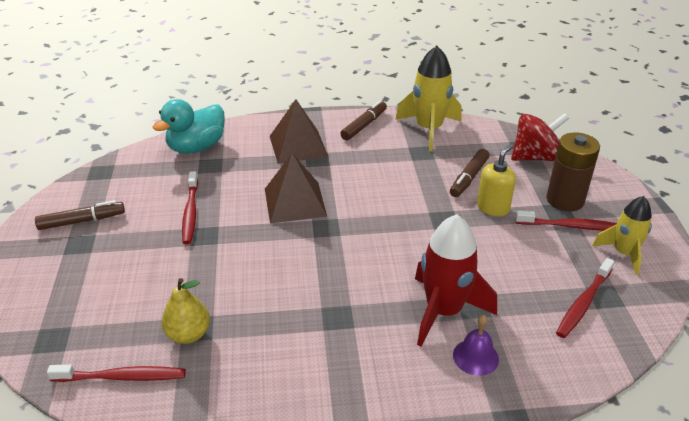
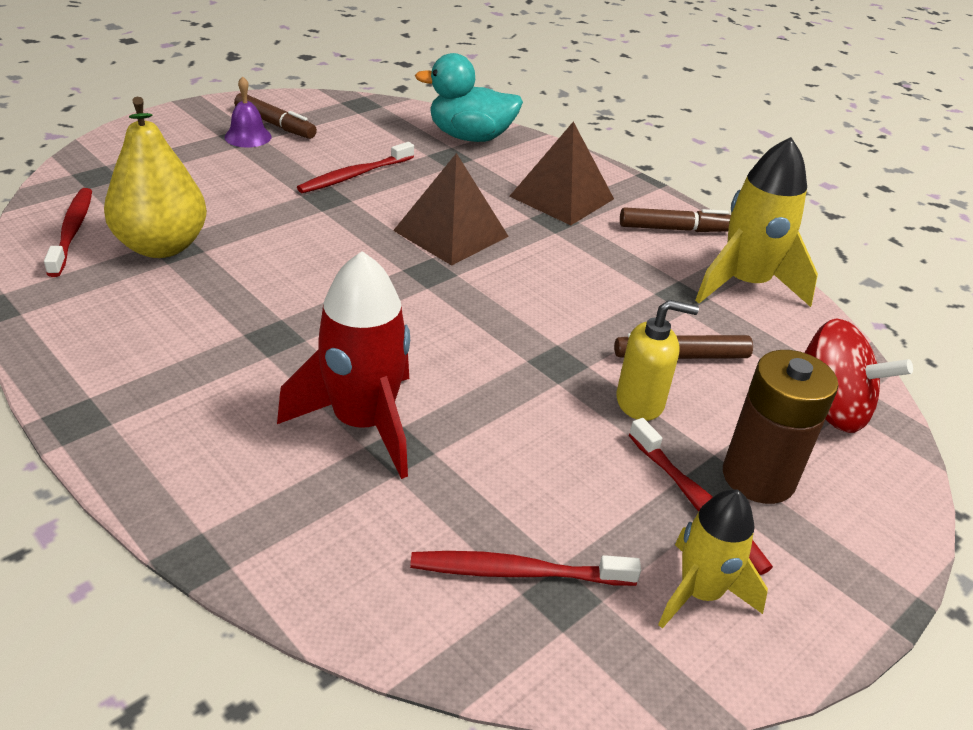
camera: 50 degrees right, 0 degrees up
red toothbrush [47,365,186,382] -> red toothbrush turned 150 degrees counterclockwise [44,188,92,277]
yellow pear [162,278,210,344] -> yellow pear [104,97,207,258], size x1.60
purple bell [453,315,499,376] -> purple bell moved to [224,76,272,147]

